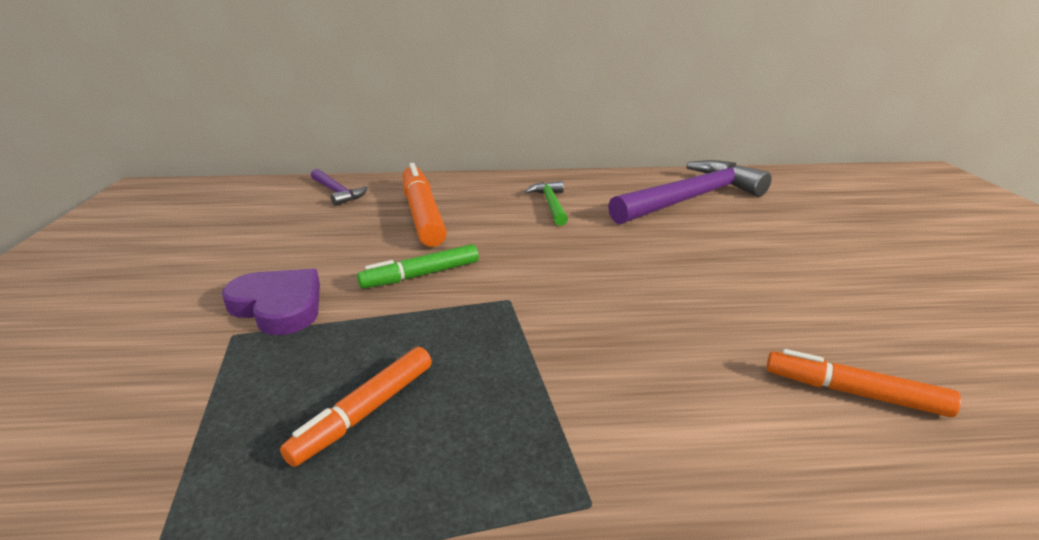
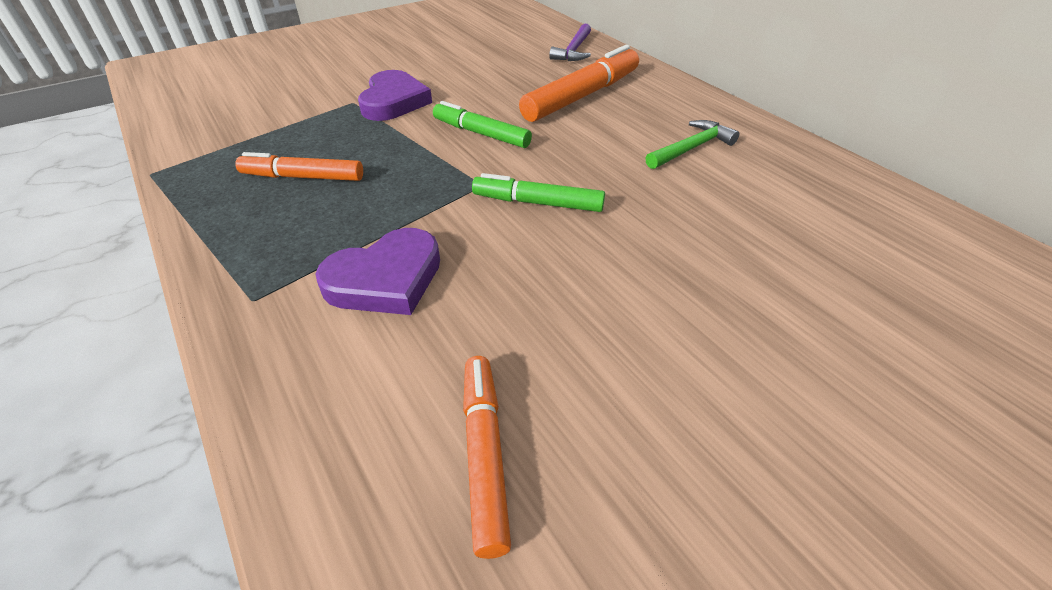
camera: 60 degrees right, 15 degrees up
purple hammer [608,160,772,224] -> none
none -> purple heart [316,228,440,315]
none -> green marker [472,173,605,212]

